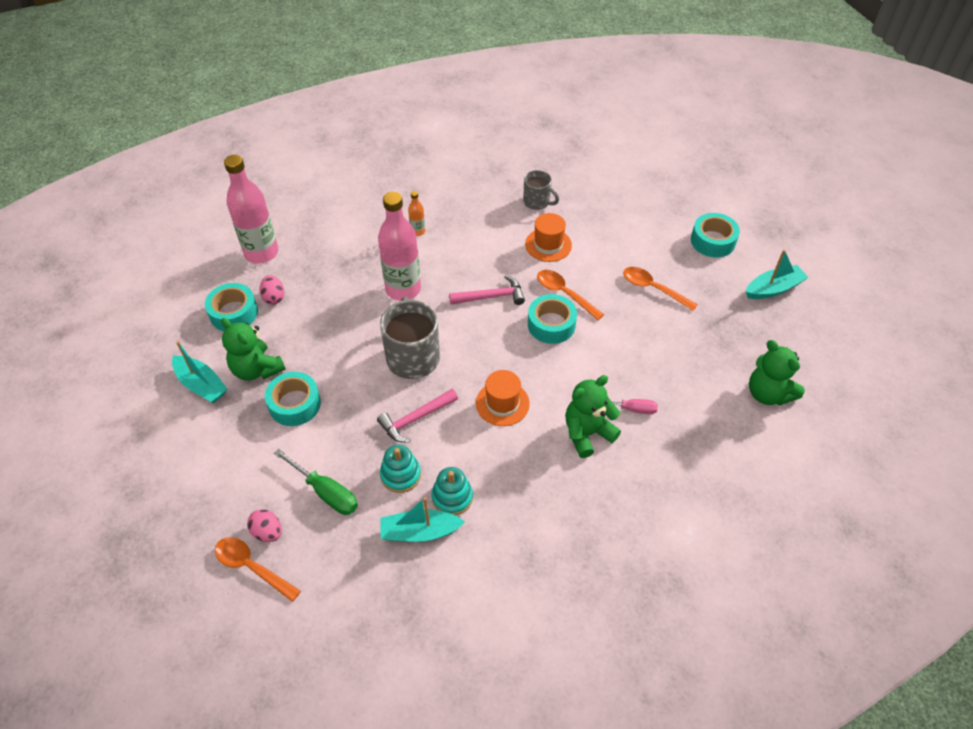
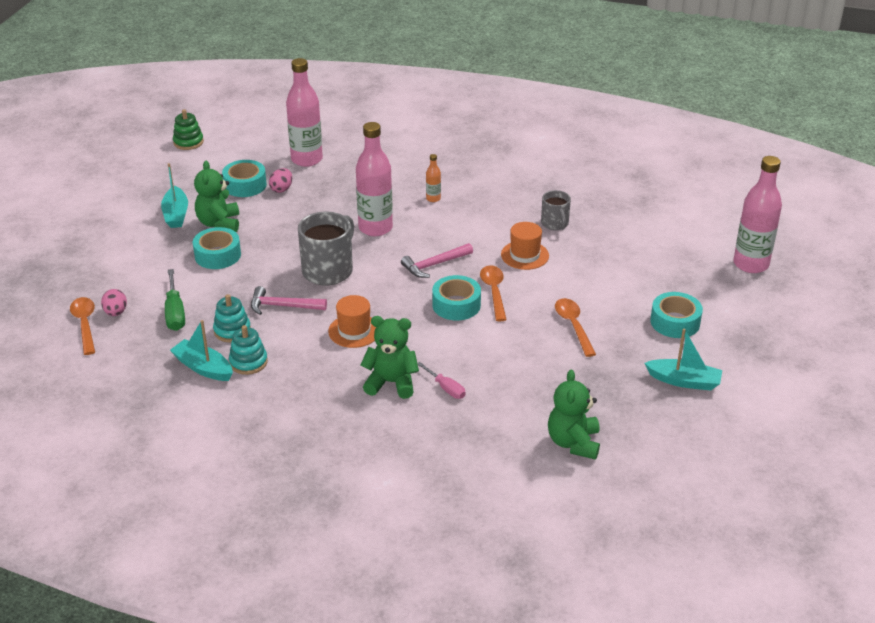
camera: 40 degrees right, 15 degrees down
pink hammer [449,275,525,305] -> pink hammer turned 120 degrees clockwise [401,243,473,278]
none -> green stacking toy [173,109,204,150]
none -> pink bottle [733,156,782,273]

